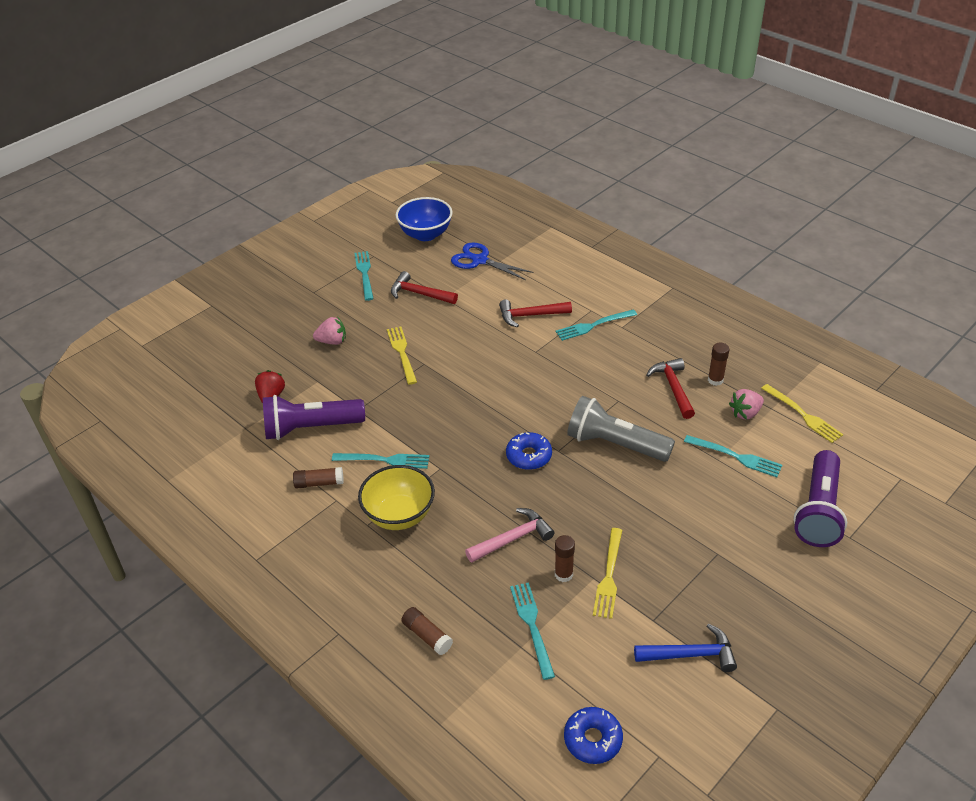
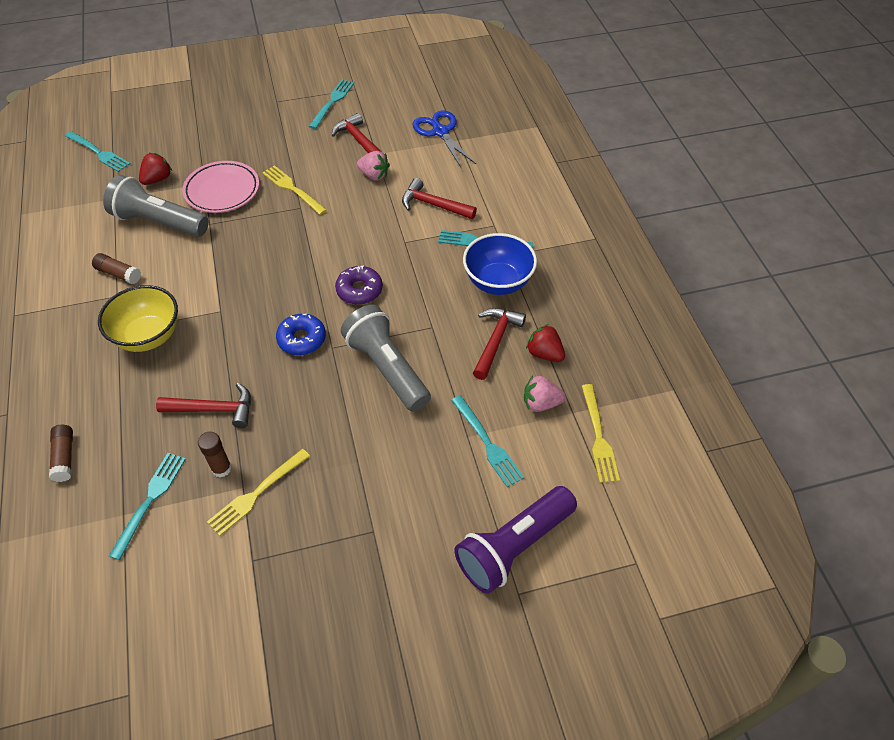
camera: 30 degrees right, 10 degrees up
purple flashlight [263,395,365,440] -> grey flashlight [103,175,209,237]
pink strawberry [313,317,346,345] -> pink strawberry moved to [357,151,390,181]
turquoise fork [332,453,429,469] -> turquoise fork moved to [65,131,130,172]
yellow fork [387,326,417,385] -> yellow fork turned 60 degrees counterclockwise [262,165,327,215]
blue bowl [395,197,453,241] -> blue bowl moved to [463,233,537,295]
pink hammer [465,508,555,563] -> red hammer [156,383,251,428]
blue donut [564,707,623,764] -> none
blue hammer [634,623,737,672] -> none
brown glue stick [708,343,729,386] -> red strawberry [526,324,565,362]
none -> pink plate [182,161,259,213]
none -> purple donut [335,265,383,305]

